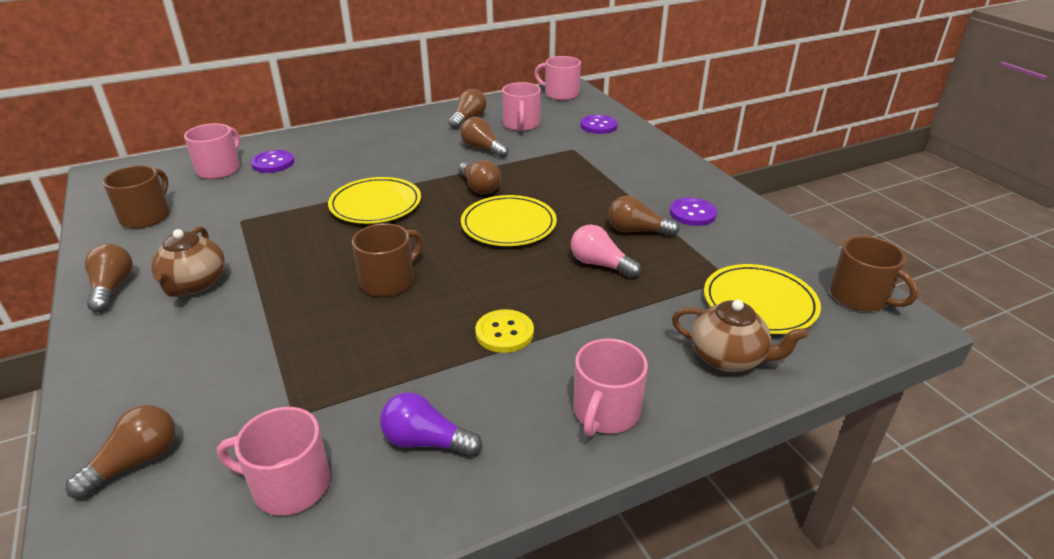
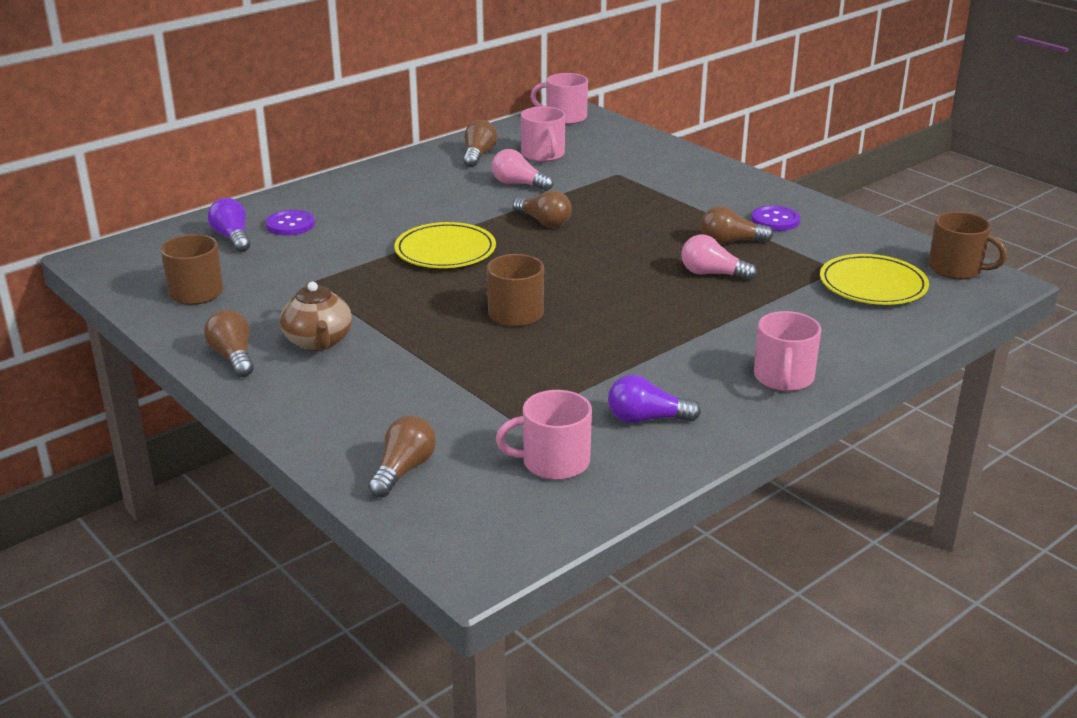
camera: 15 degrees left, 5 degrees down
pink mug [184,123,240,179] -> purple light bulb [208,198,250,252]
brown light bulb [460,117,509,158] -> pink light bulb [492,149,554,191]
yellow plate [461,195,557,246] -> none
yellow button [475,309,534,353] -> none
purple button [580,115,618,134] -> none
brown teapot [672,300,808,372] -> none

